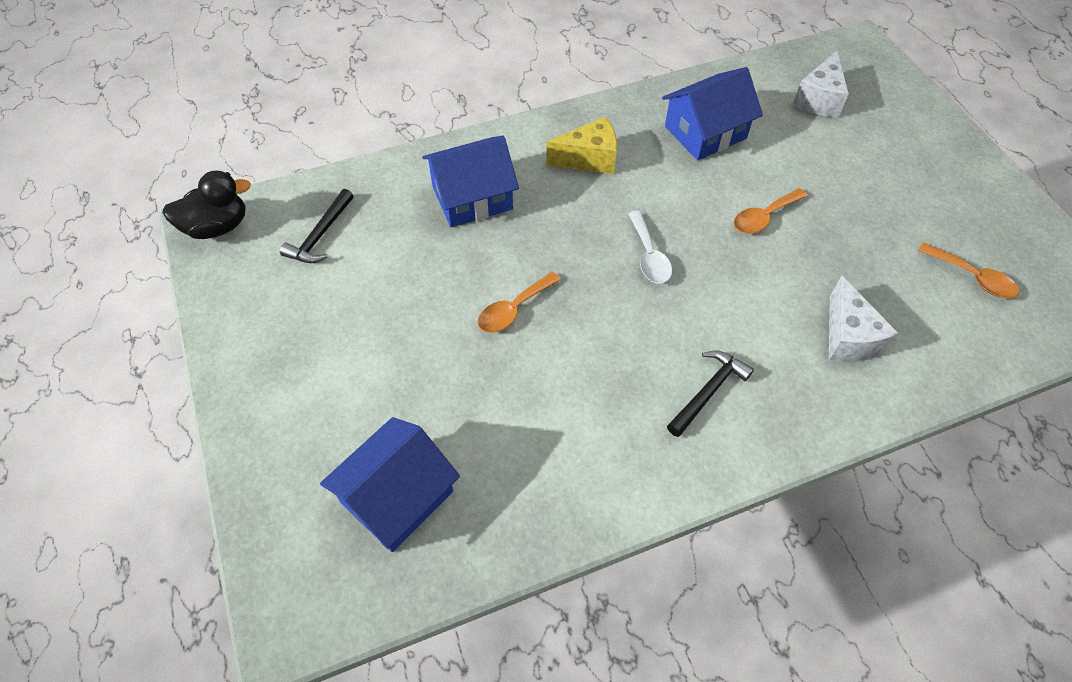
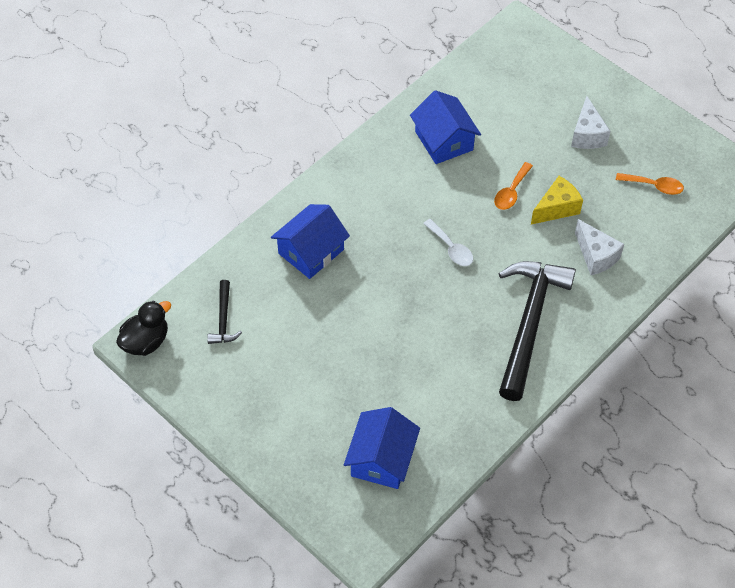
camera: 25 degrees left, 0 degrees up
orange spoon [478,272,561,333] -> none
yellow cheese [546,117,617,174] -> yellow cheese moved to [531,176,583,224]
blue house [662,67,763,160] -> blue house turned 60 degrees counterclockwise [410,90,481,164]
black hammer [667,351,754,437] -> black hammer [499,261,576,401], size x2.21
white cheese [793,51,849,117] -> white cheese moved to [571,96,610,149]

